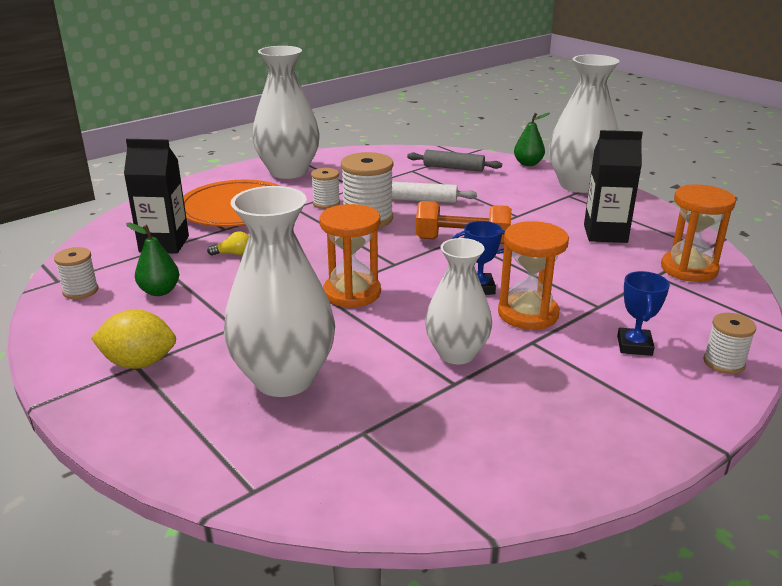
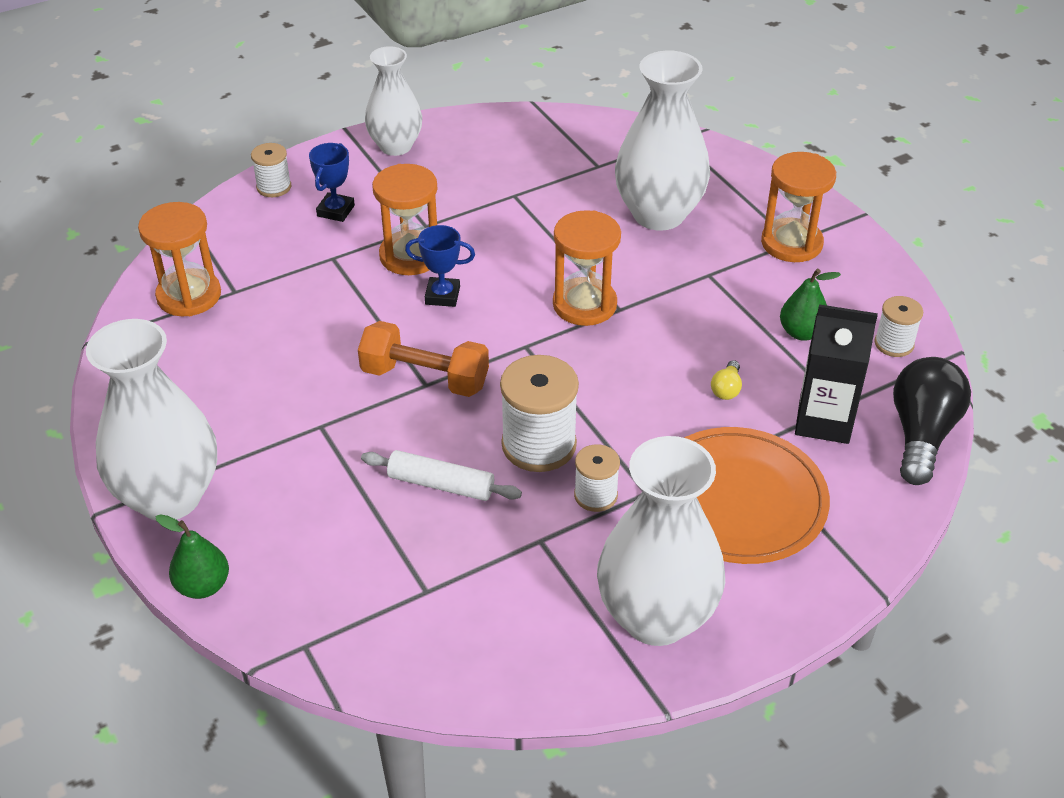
camera: 170 degrees left, 15 degrees up
yellow lemon [91,309,176,369] -> orange hourglass [761,152,836,262]
yellow light bulb [207,231,249,256] -> yellow light bulb turned 75 degrees counterclockwise [711,360,742,400]
grey rolling pin [407,150,502,172] -> none
white vase [425,238,492,364] -> white vase moved to [365,46,422,156]
black carton [584,130,643,243] -> none
none -> black light bulb [893,357,971,485]

